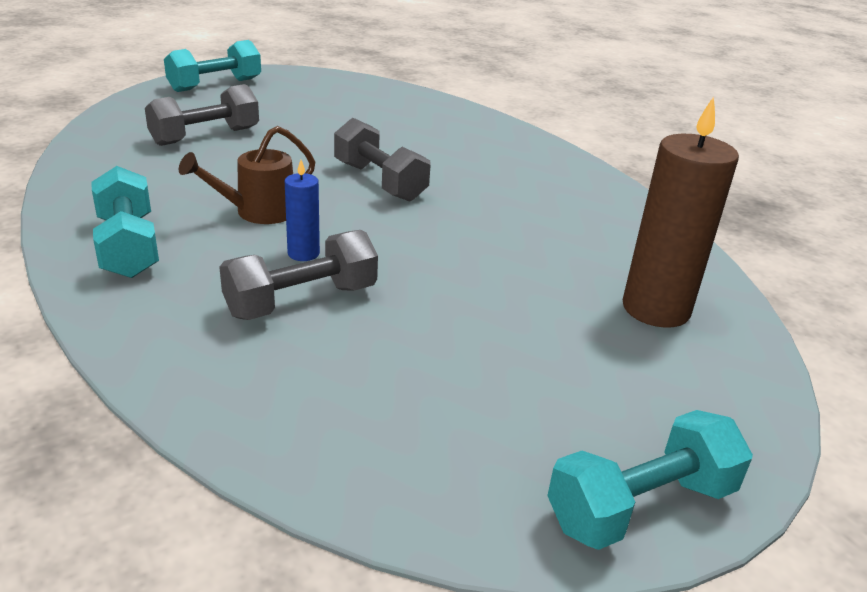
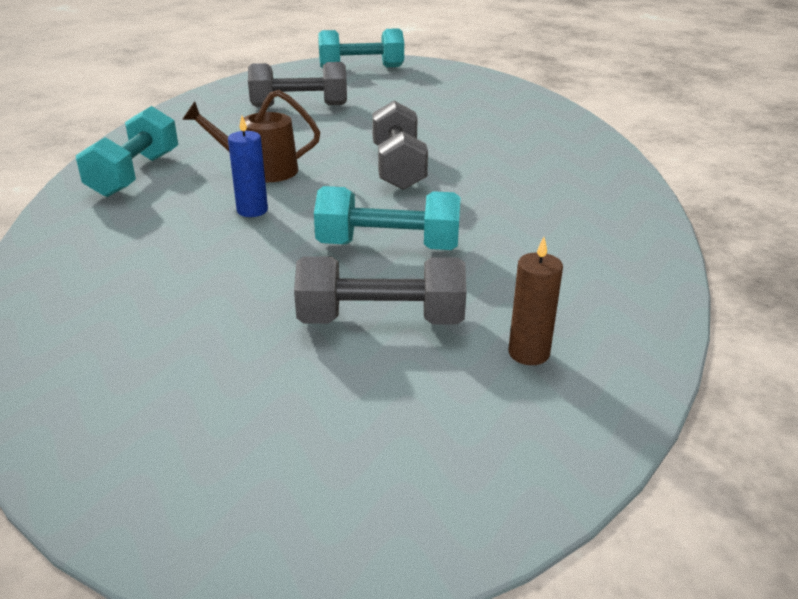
camera: 35 degrees right, 0 degrees up
grey dumbbell [219,230,378,320] -> grey dumbbell moved to [294,256,467,325]
turquoise dumbbell [547,410,753,550] -> turquoise dumbbell moved to [314,186,461,250]
brown candle [623,96,739,328] -> brown candle [508,237,563,365], size x0.49

